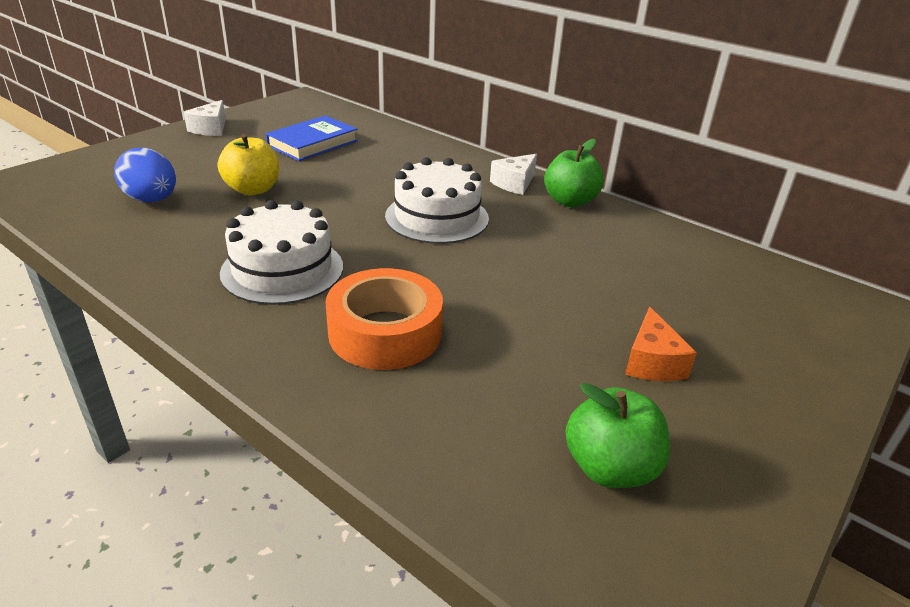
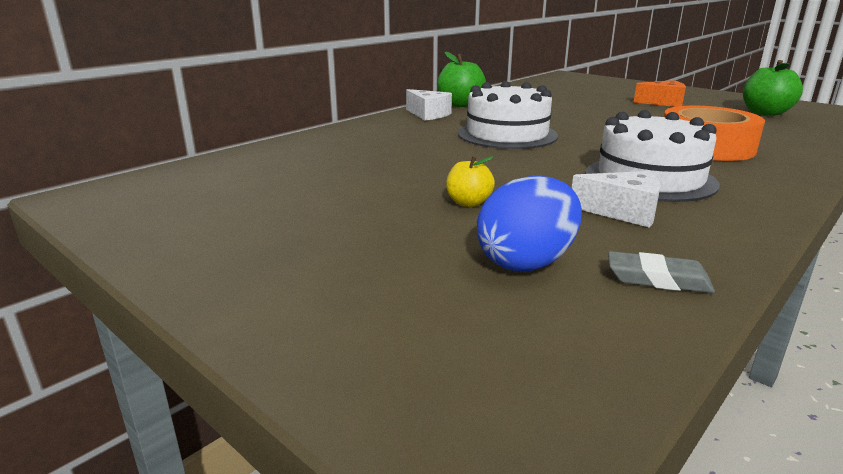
camera: 85 degrees left, 10 degrees down
white cheese [184,100,226,136] -> white cheese moved to [572,171,661,228]
yellow apple [218,134,279,196] -> yellow apple [446,156,495,207], size x0.58
blue book [266,116,358,161] -> none
none -> grey eraser [608,251,715,293]

